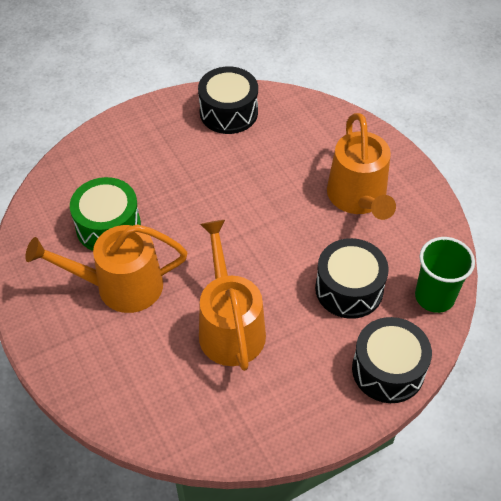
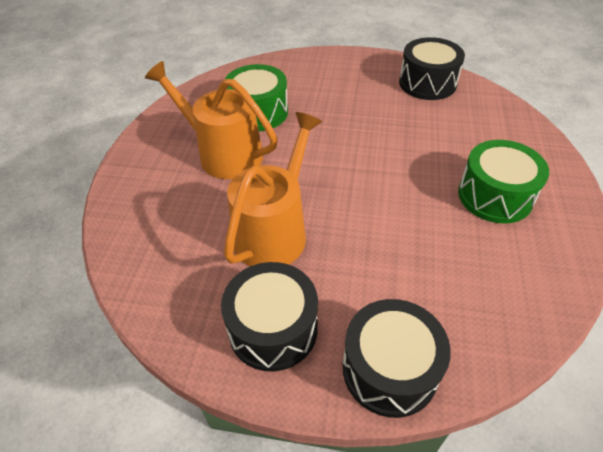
camera: 40 degrees right, 5 degrees down
black drum [315,238,389,319] -> black drum moved to [221,262,318,371]
orange watering can [327,113,396,220] -> green drum [458,140,549,224]
green cup [415,237,475,313] -> none

